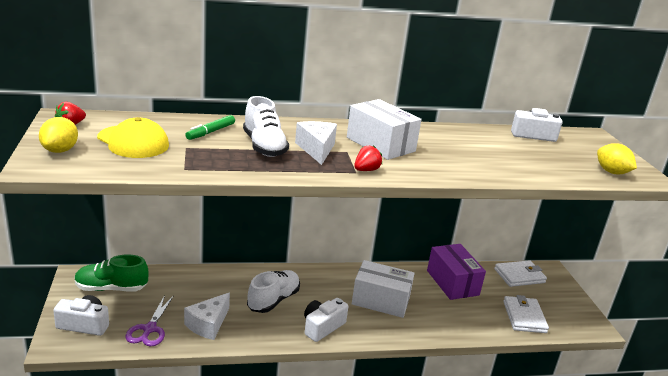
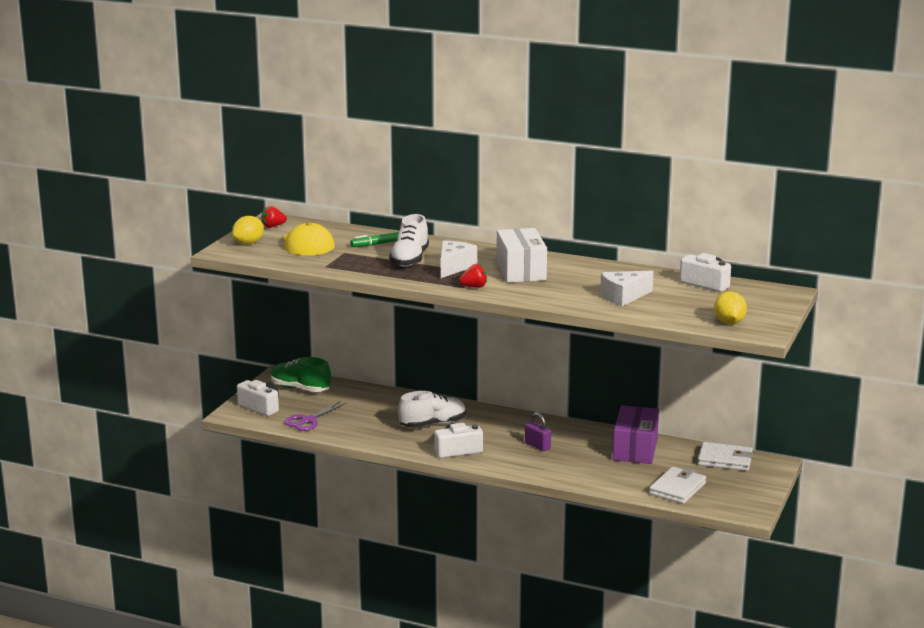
camera: 35 degrees right, 5 degrees down
white cheese [184,293,230,340] -> white cheese moved to [600,271,654,306]
white box [352,260,415,318] -> purple padlock [525,412,551,451]

